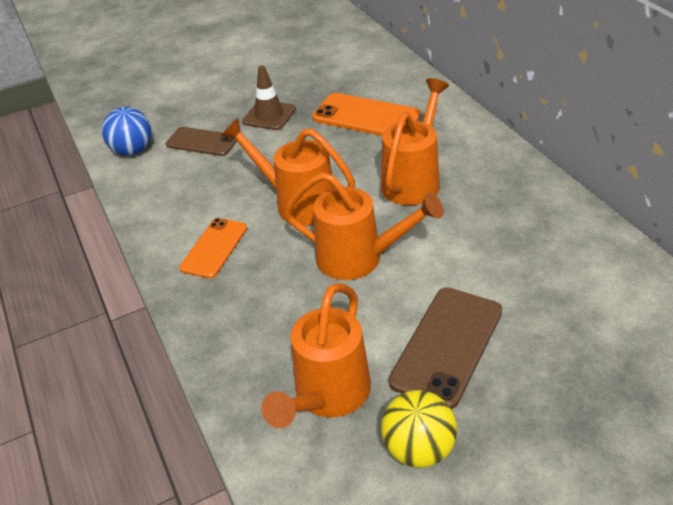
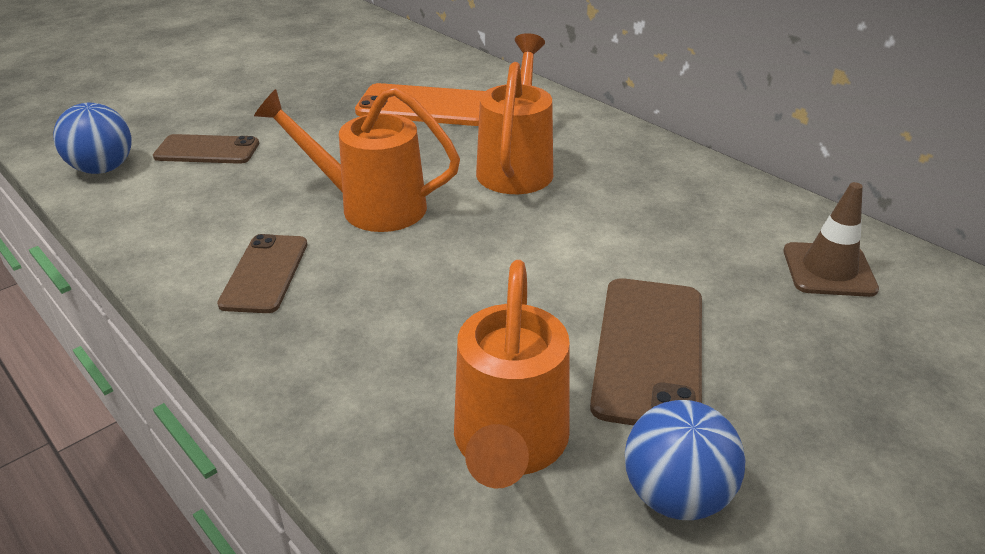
camera: 20 degrees left, 5 degrees down
orange phone [179,218,247,279] -> brown phone [217,234,307,313]
brown traffic cone [242,65,296,130] -> brown traffic cone moved to [783,182,879,297]
orange watering can [284,172,444,280] -> none
yellow ball [381,390,457,468] -> blue ball [625,400,746,520]

